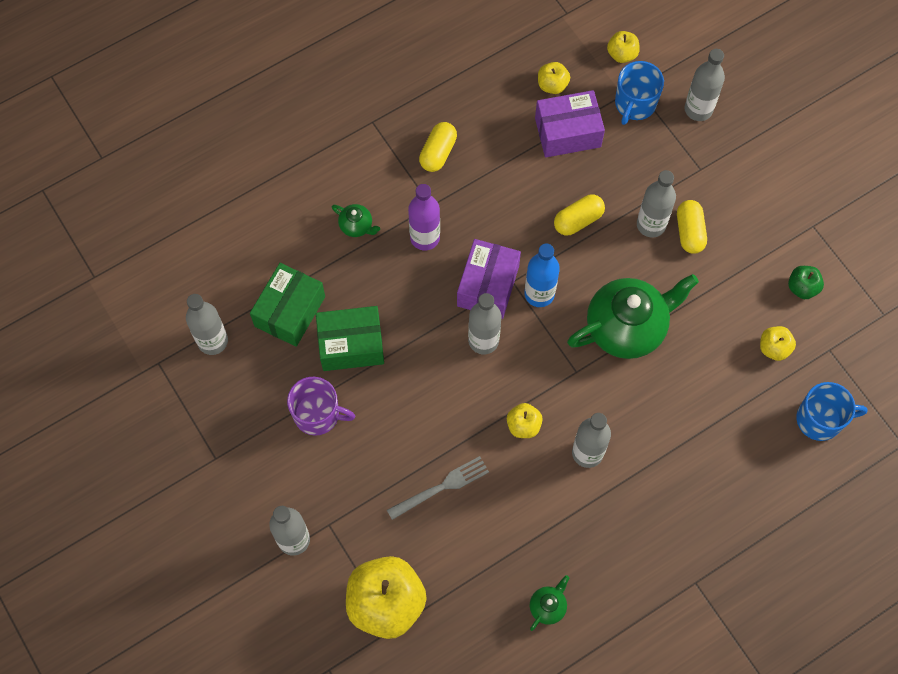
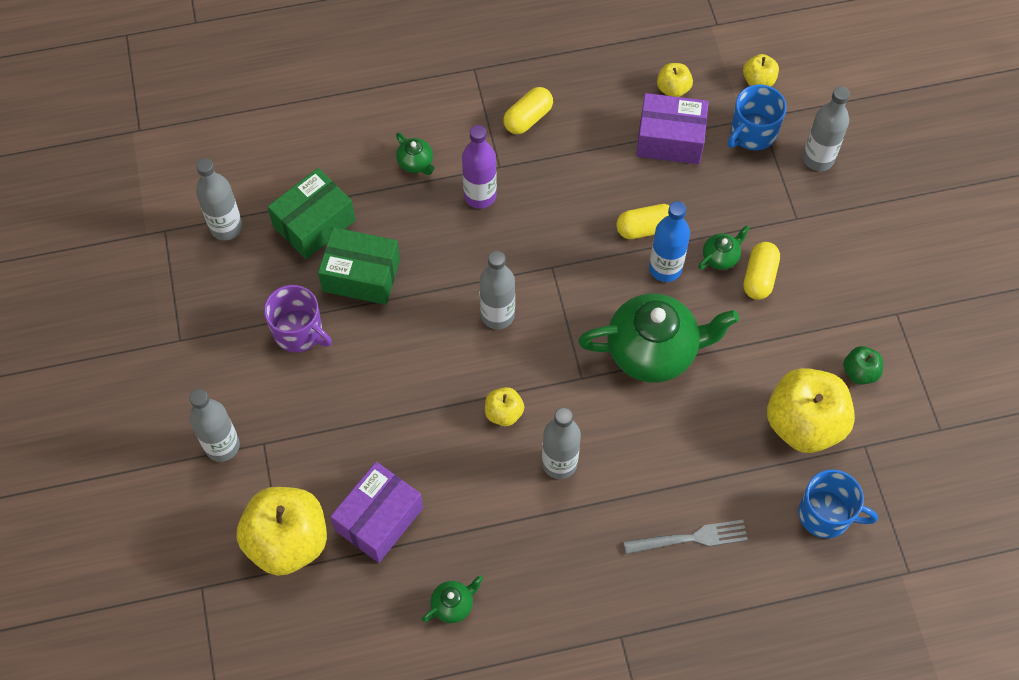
camera: 20 degrees right, 5 degrees down
grey fork [387,456,489,520] -> grey fork moved to [623,520,748,554]
purple box [457,239,521,319] -> purple box moved to [330,462,423,563]
blue bottle [524,244,560,307] -> blue bottle moved to [649,201,690,282]
grey bottle [637,170,676,238] -> green teapot [698,225,750,270]
yellow apple [760,326,796,361] -> yellow apple [767,368,855,453], size x2.13

